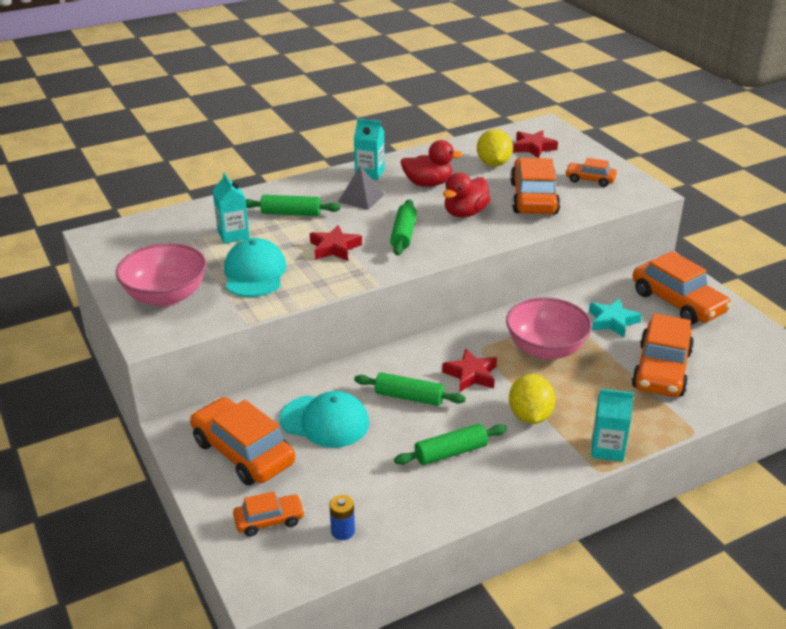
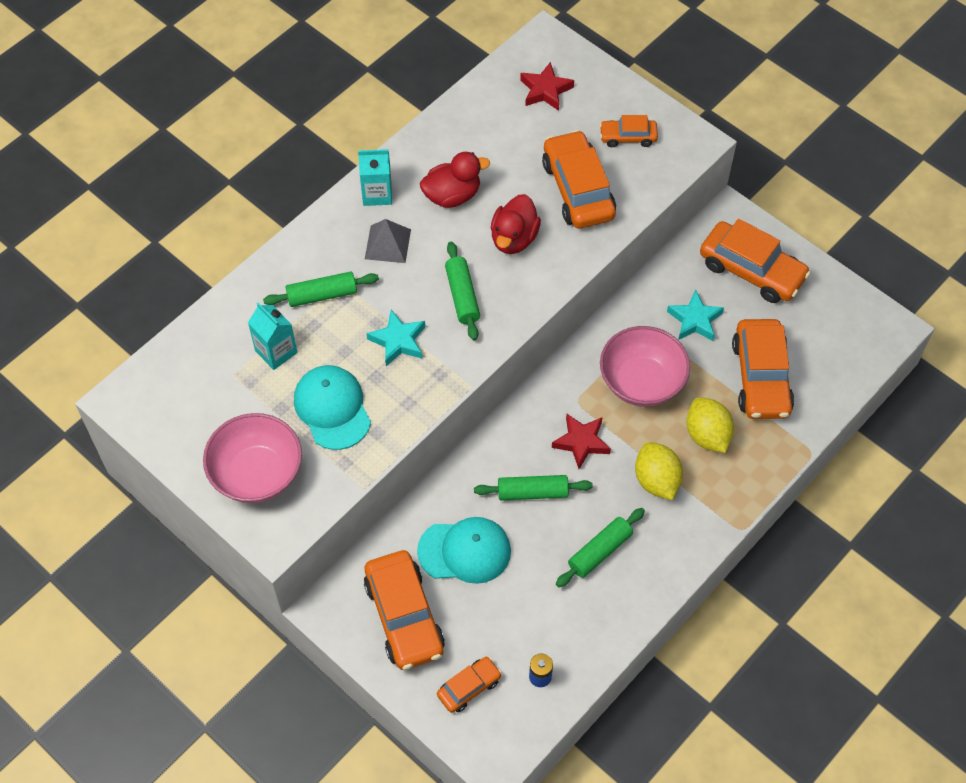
camera: 20 degrees left, 25 degrees up
orange car [190,397,295,485] -> orange car turned 135 degrees counterclockwise [364,550,445,670]
red star [310,225,362,261] -> turquoise star [366,310,425,366]
yellow lemon [477,129,513,167] -> yellow lemon moved to [686,397,734,453]
turquoise carton [591,389,634,462] -> none

